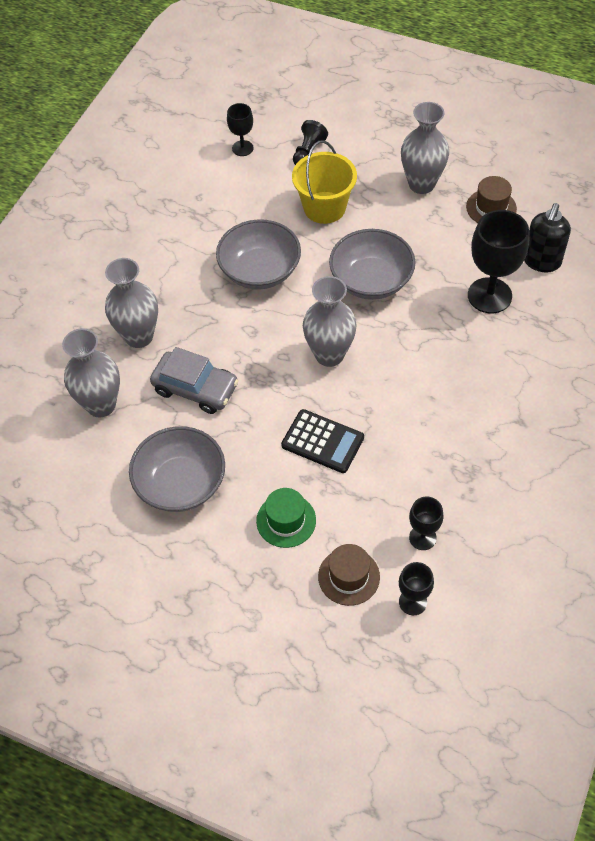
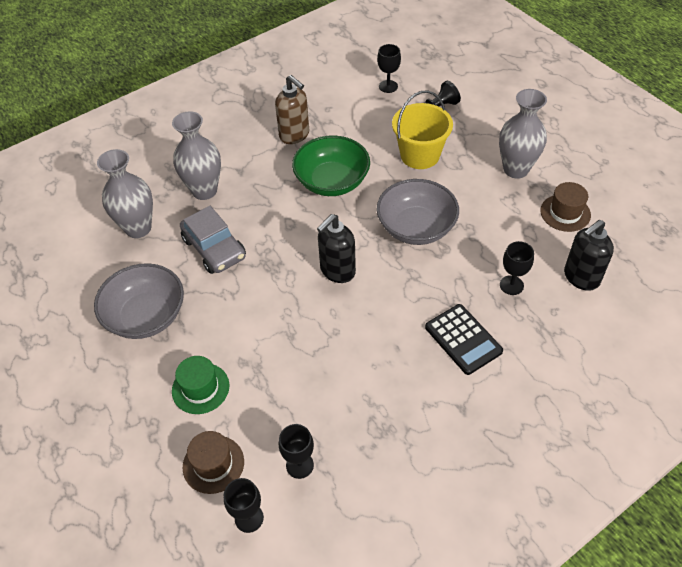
camera: 30 degrees right, 5 degrees down
grey bowl [216,219,301,289] -> green bowl [292,135,370,196]
black calculator [281,409,364,473] -> black calculator moved to [425,304,503,375]
grey vase [303,276,357,367] -> black soap dispenser [317,214,356,283]
black goblet [468,210,529,313] -> black goblet [500,241,534,295], size x0.54
none -> brown soap dispenser [275,75,309,144]

